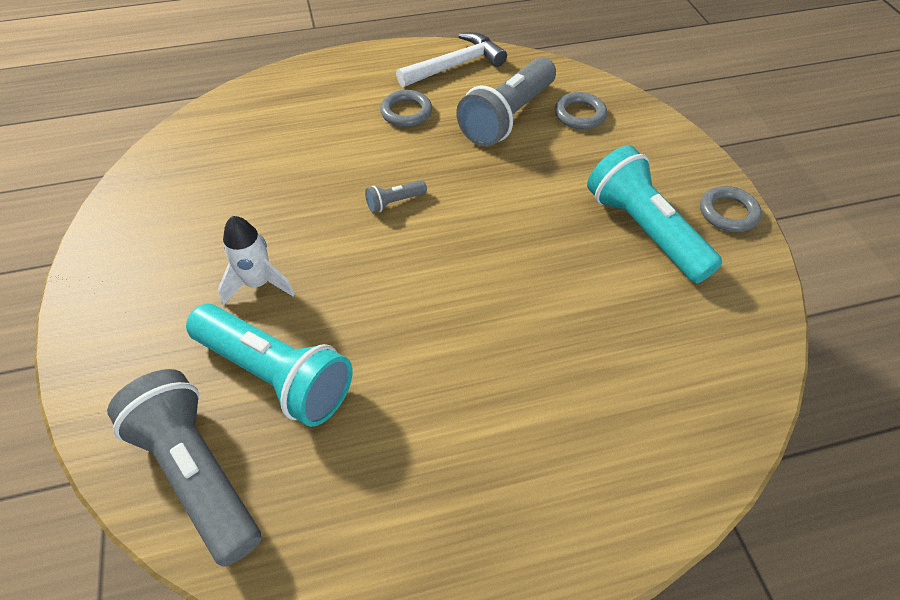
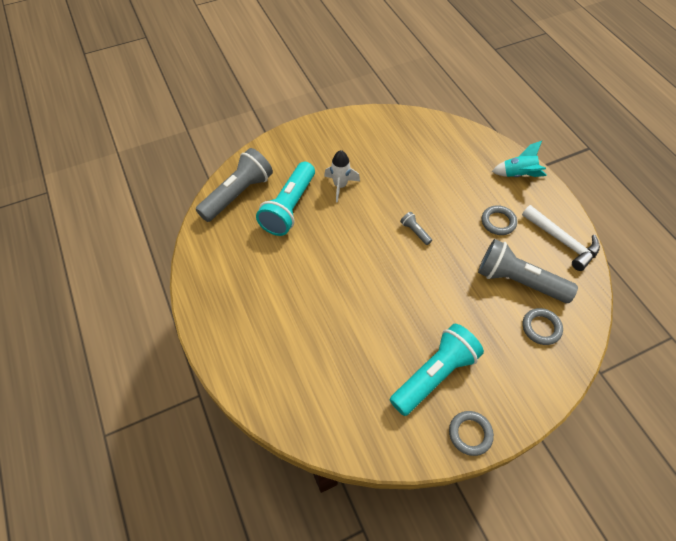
camera: 80 degrees right, 5 degrees up
none -> turquoise rocket [492,141,547,177]

